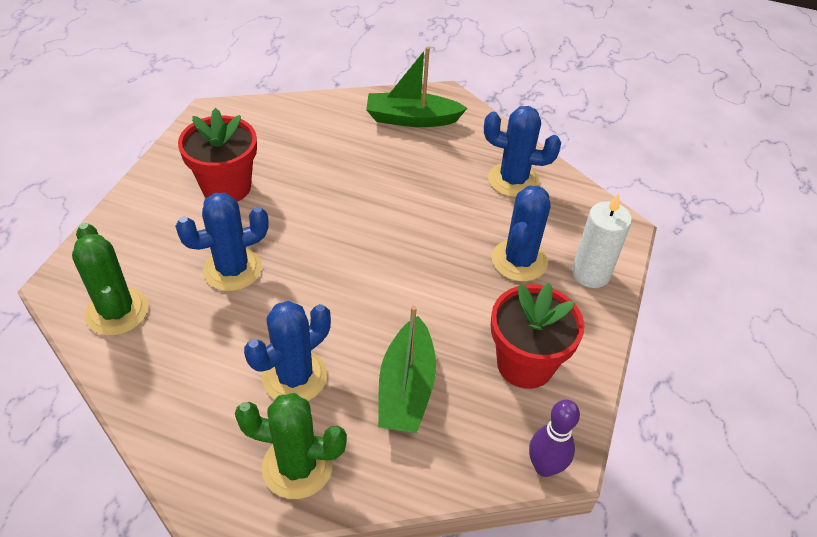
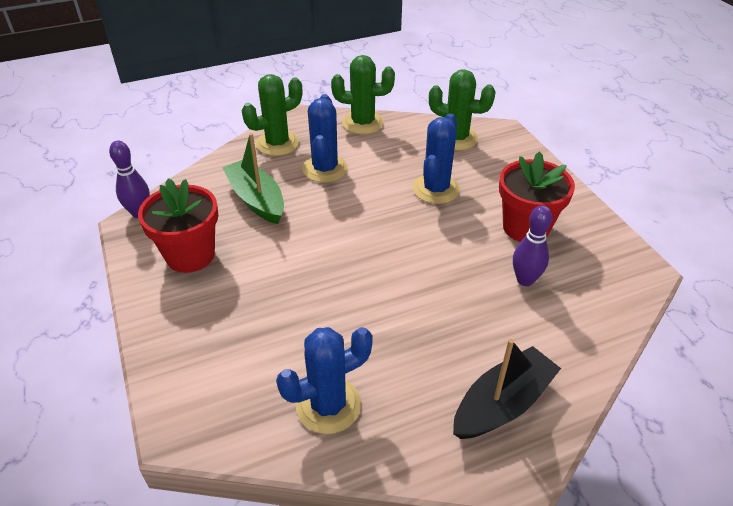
camera: 140 degrees right, 5 degrees down
green boat [366,47,467,127] -> black boat [453,339,561,439]
blue cactus [492,185,550,282] -> none
white candle [572,193,632,288] -> none
none -> green cactus [331,55,395,134]
none -> purple bowling pin [513,205,552,286]

